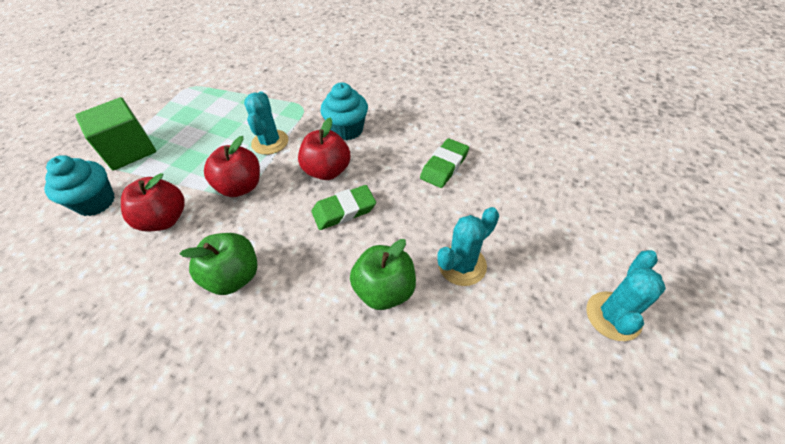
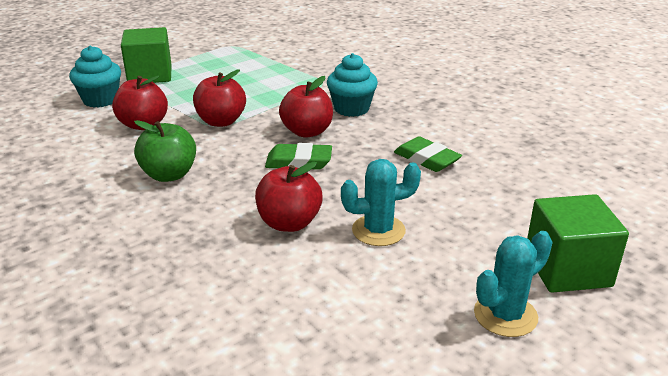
camera: 25 degrees right, 20 degrees down
turquoise cactus [244,91,288,155] -> none
green apple [350,239,416,310] -> red apple [255,162,323,232]
green eraser [420,138,469,188] -> green eraser turned 75 degrees clockwise [394,136,462,172]
none -> green cube [527,194,629,293]

